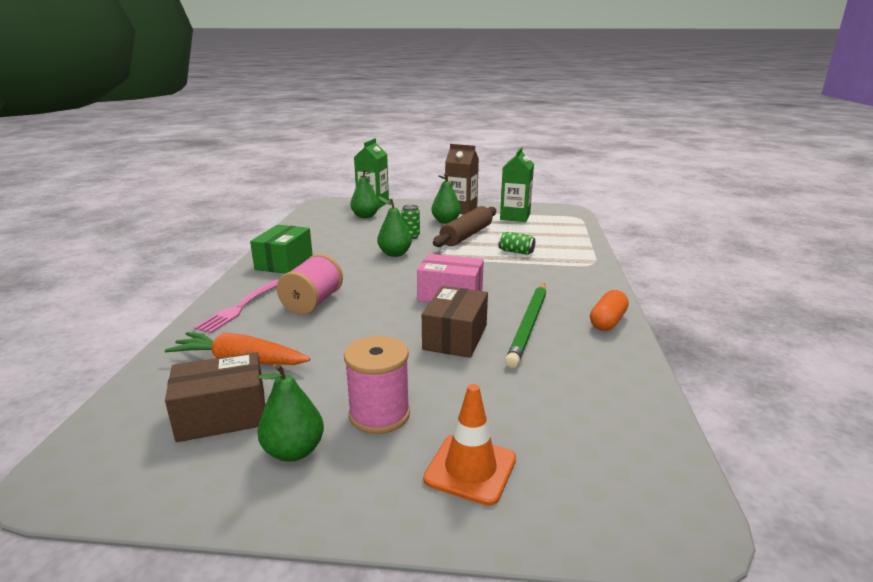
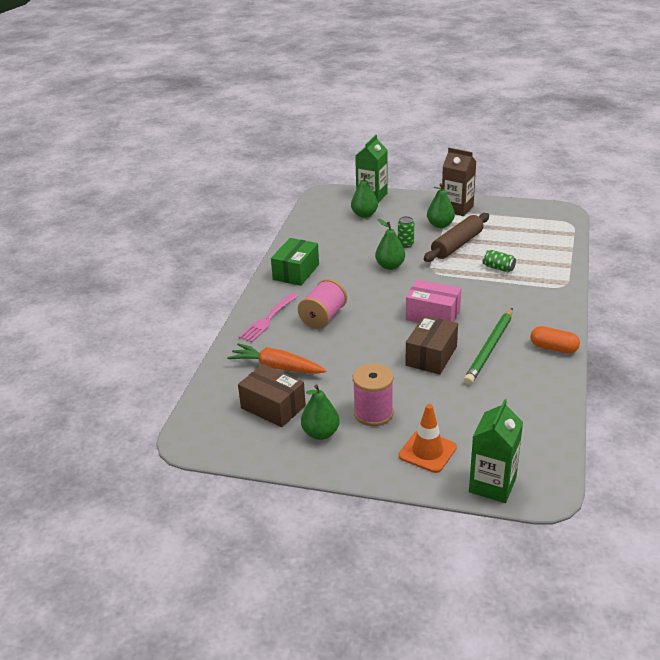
camera: 10 degrees right, 10 degrees up
brown box [165,352,265,442] -> brown box turned 45 degrees clockwise [238,364,306,427]
green carton [500,147,534,222] -> green carton moved to [469,399,523,503]
orange capsule [590,290,629,331] -> orange capsule turned 75 degrees clockwise [530,326,580,354]

